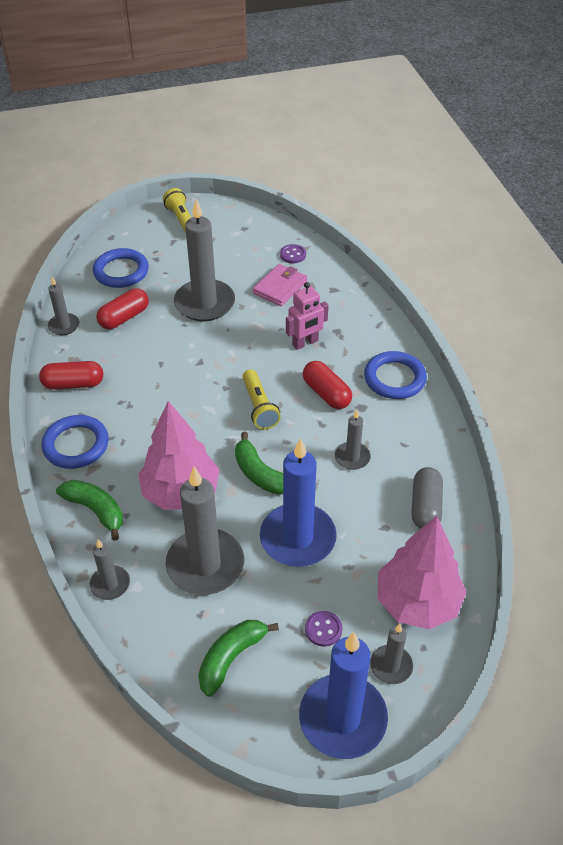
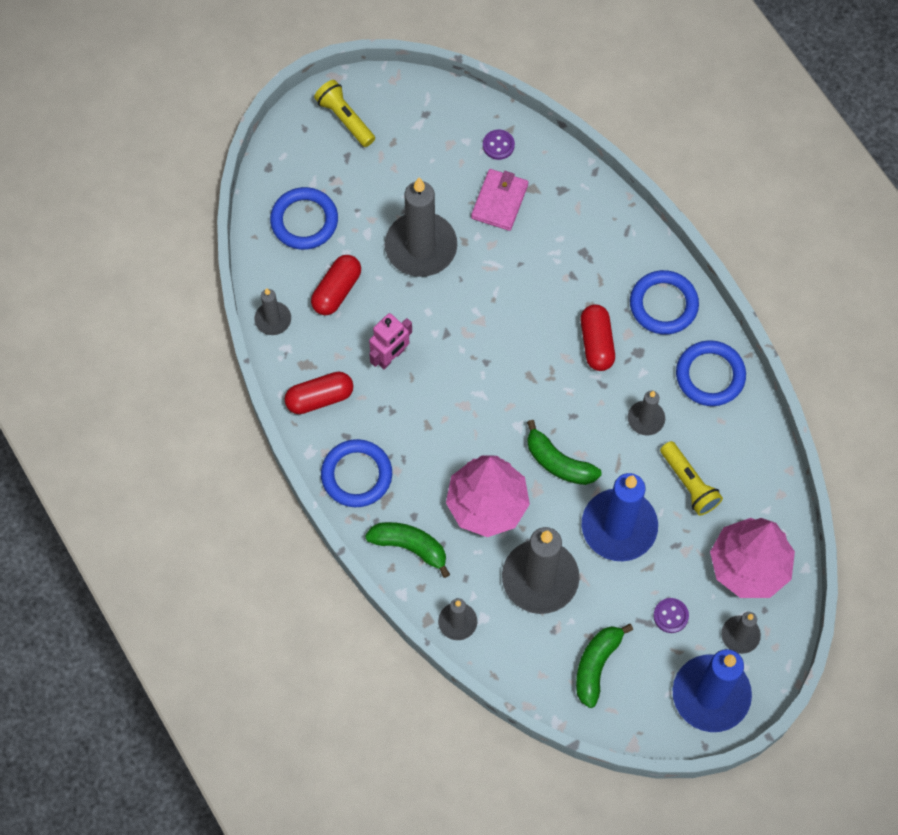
camera: 15 degrees left, 20 degrees up
yellow flashlight [243,370,281,429] -> yellow flashlight moved to [660,441,723,516]
pink robot [286,282,329,350] -> pink robot moved to [369,313,412,369]
red capsule [303,361,352,409] -> red capsule turned 45 degrees clockwise [581,304,615,371]
grey capsule [412,467,443,529] -> none
none -> blue ring [676,340,746,406]

